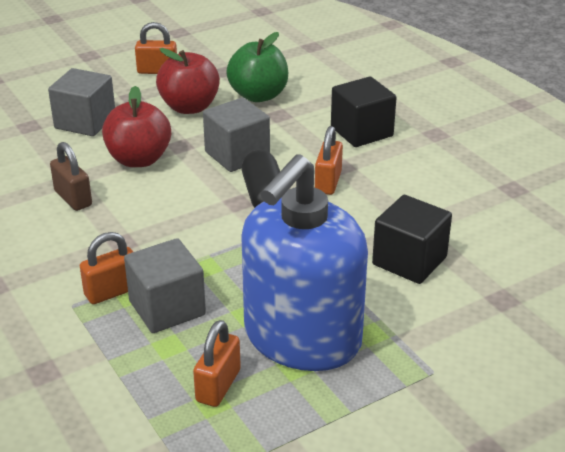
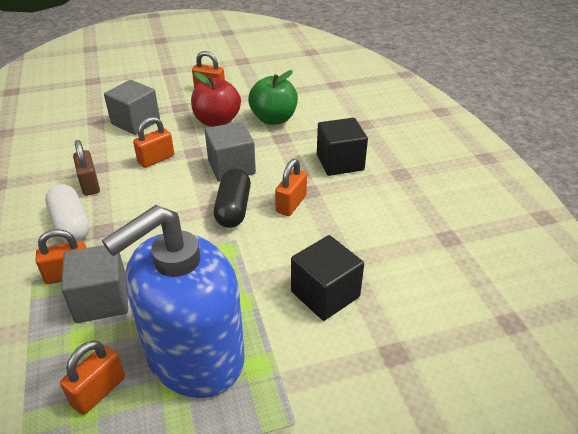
camera: 15 degrees right, 5 degrees up
red apple [102,86,171,167] -> orange padlock [133,117,174,168]
none -> white capsule [45,184,90,242]

